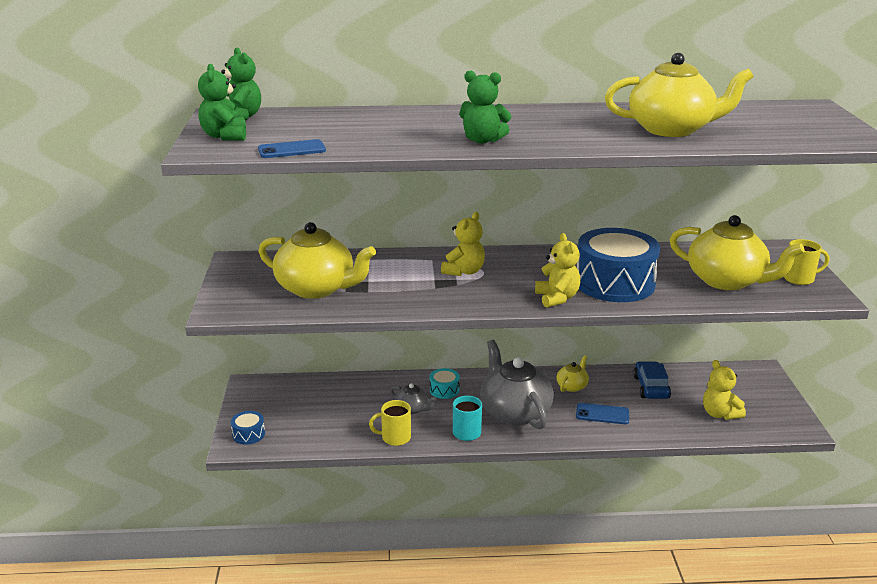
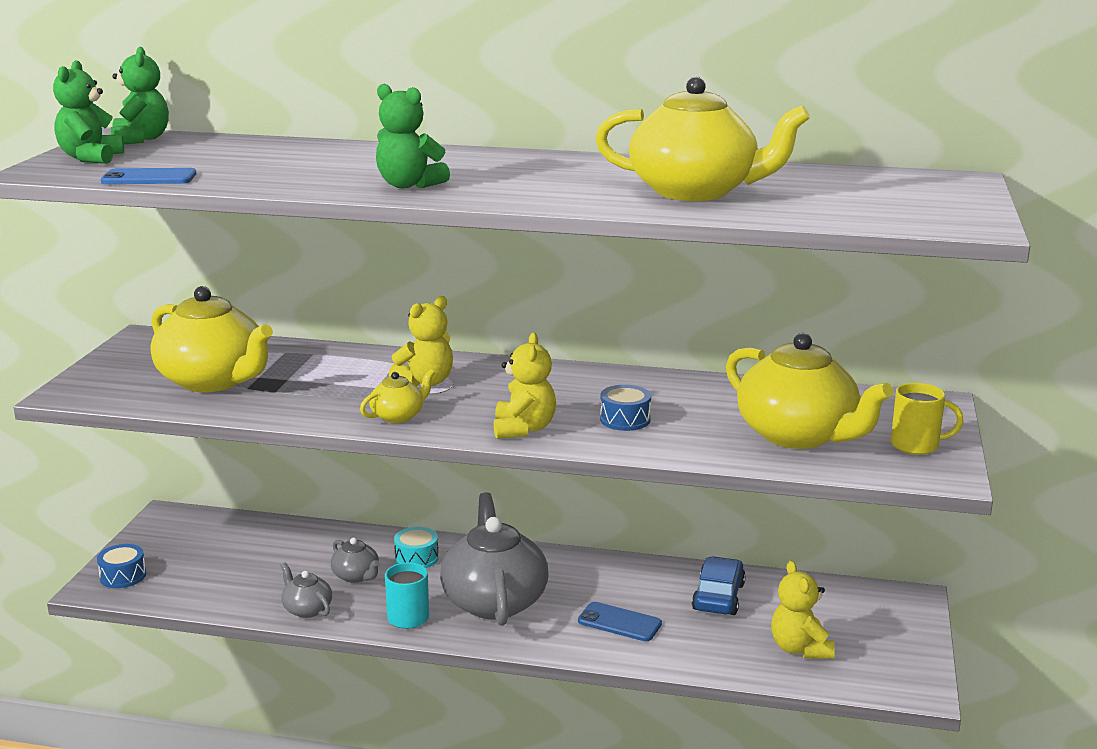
camera: 15 degrees right, 5 degrees down
yellow mug [369,400,411,446] -> grey teapot [280,562,332,618]
yellow teapot [557,355,589,392] -> yellow teapot moved to [360,369,435,423]
blue drum [577,228,660,302] -> blue drum [600,385,651,431], size x0.42

